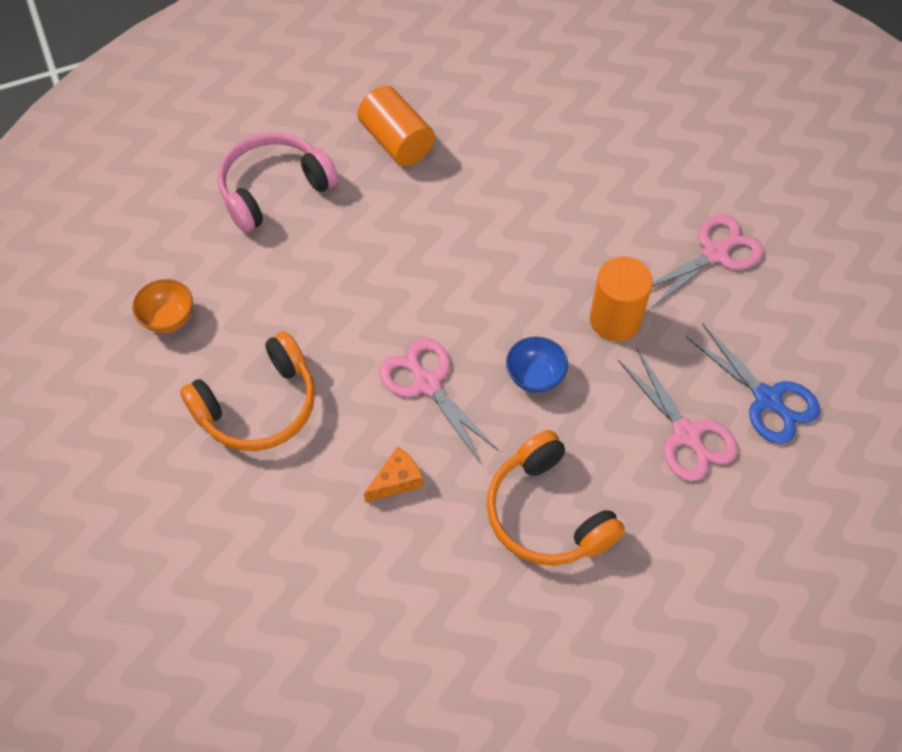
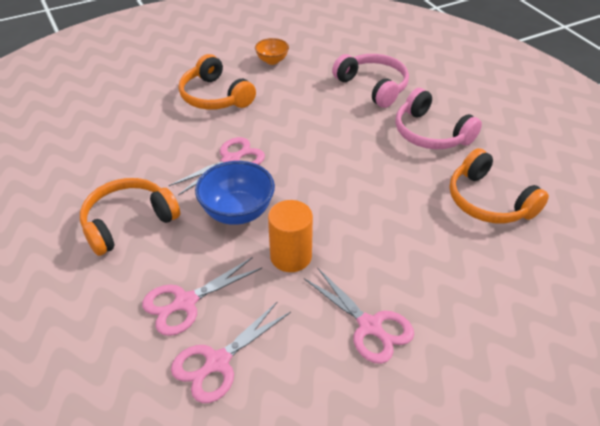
camera: 85 degrees right, 15 degrees down
orange cylinder [357,86,435,166] -> pink headphones [395,88,482,149]
orange cheese [364,447,423,503] -> none
blue bowl [506,337,568,393] -> blue bowl [195,161,275,225], size x1.72
blue scissors [686,323,820,444] -> pink scissors [171,302,291,403]
none -> orange headphones [450,148,549,223]

